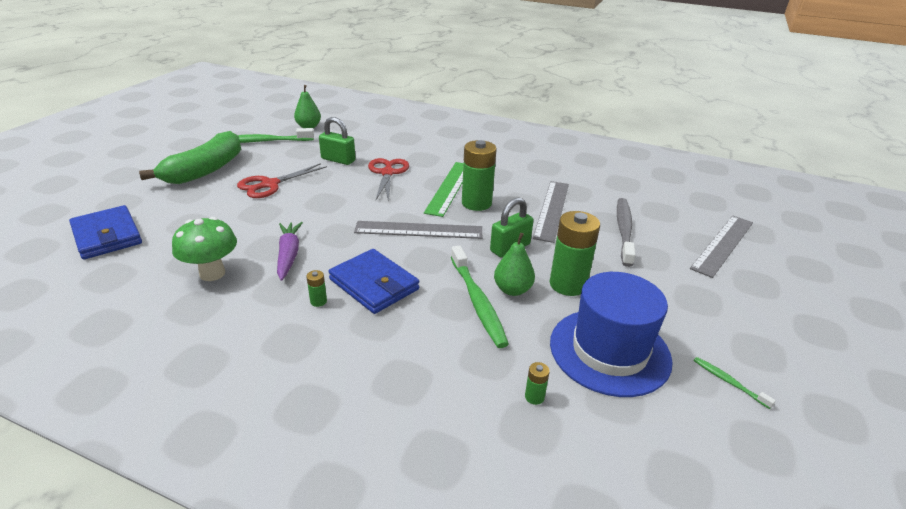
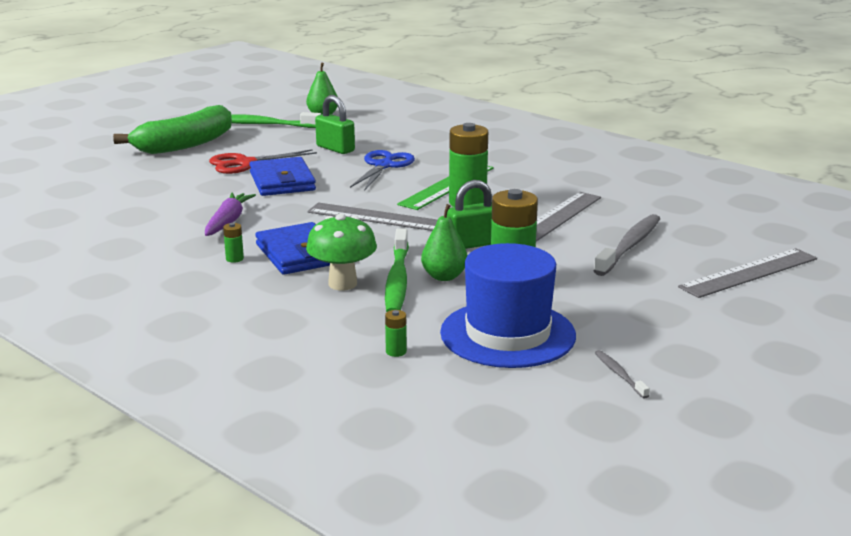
camera: 20 degrees right, 10 degrees down
blue wallet [69,205,142,259] -> blue wallet moved to [249,157,316,196]
green mushroom [172,217,237,281] -> green mushroom moved to [306,214,377,290]
red scissors [368,158,409,202] -> blue scissors [350,150,415,191]
green toothbrush [694,357,776,409] -> grey toothbrush [595,350,650,399]

